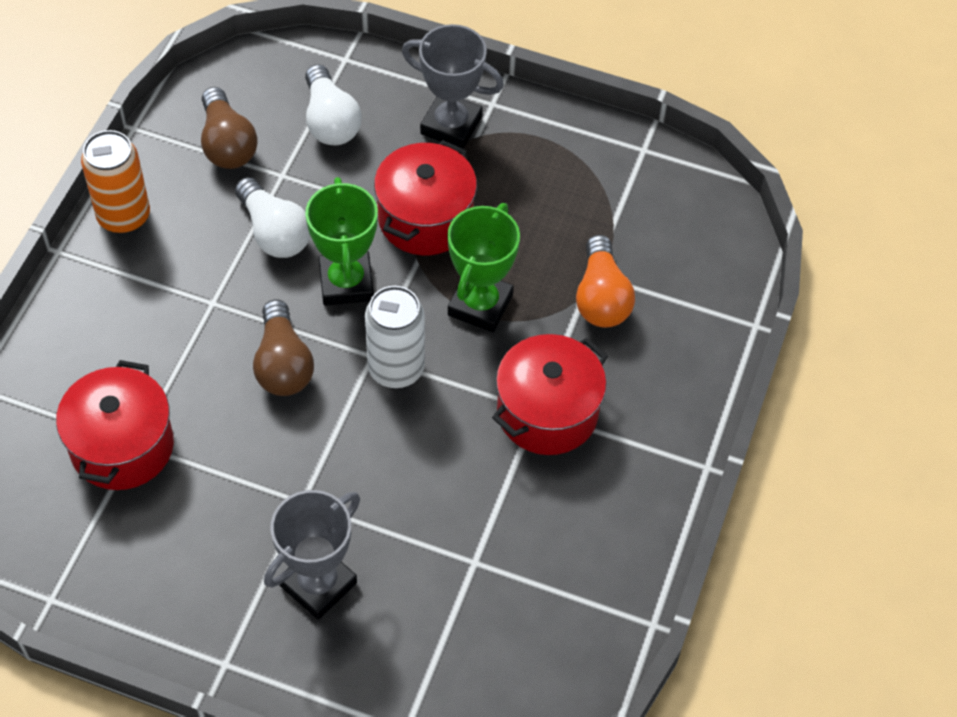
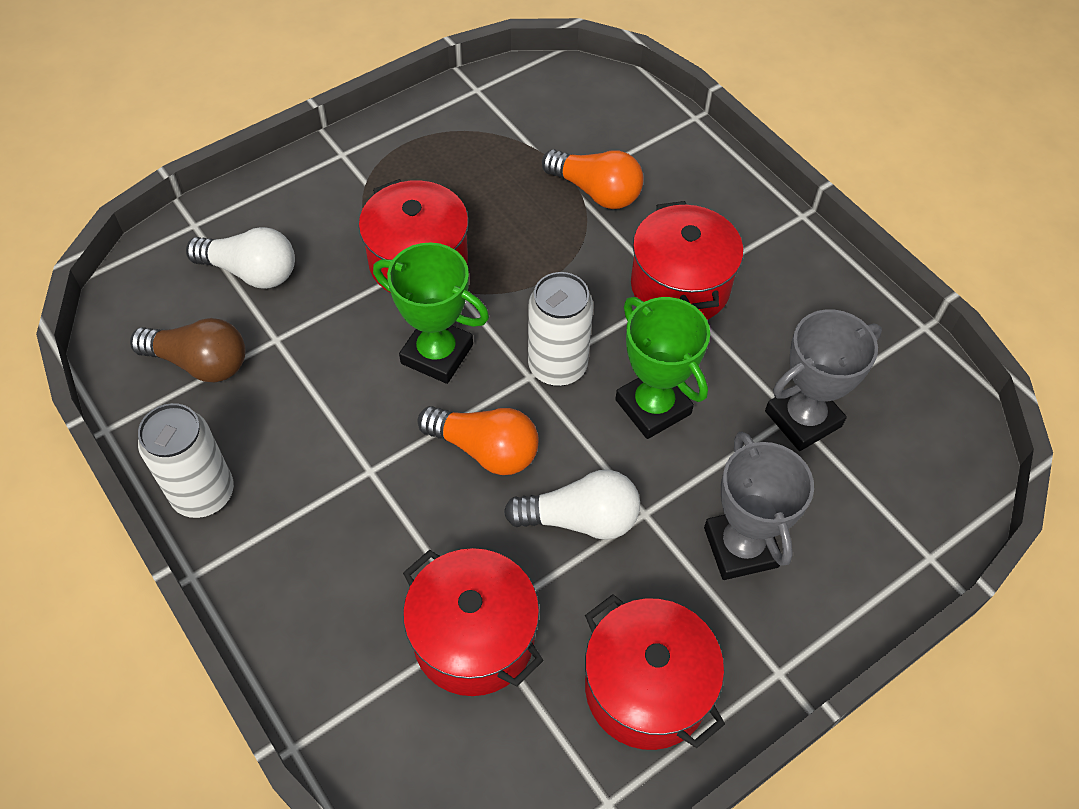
camera: 55 degrees left, 0 degrees up
orange can [81,130,150,234] -> white can [138,403,234,518]
white light bulb [235,177,310,258] -> white light bulb moved to [504,470,640,540]
brown light bulb [253,300,314,396] -> orange light bulb [417,406,539,475]
grey trophy [402,24,504,149] -> grey trophy moved to [765,309,882,451]
green trophy [447,203,520,332] -> green trophy moved to [615,297,710,439]
none -> red pot [585,594,725,750]

